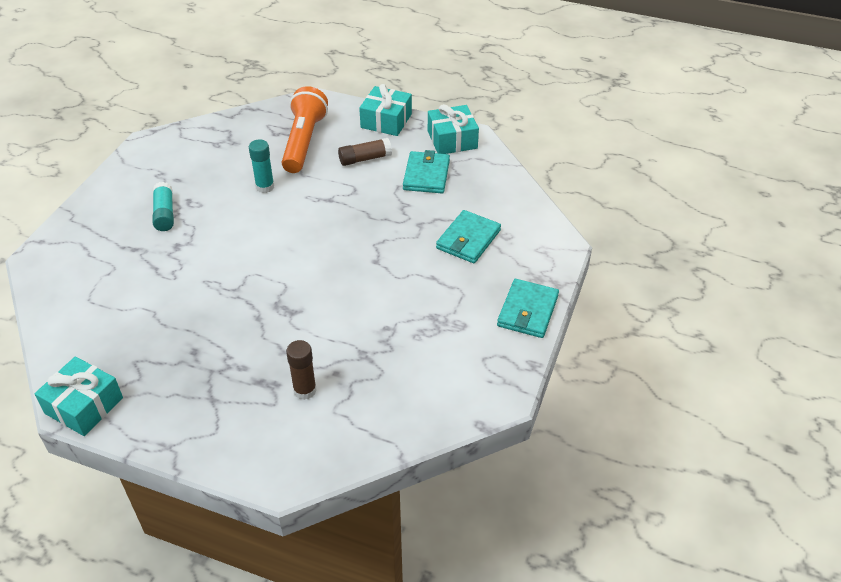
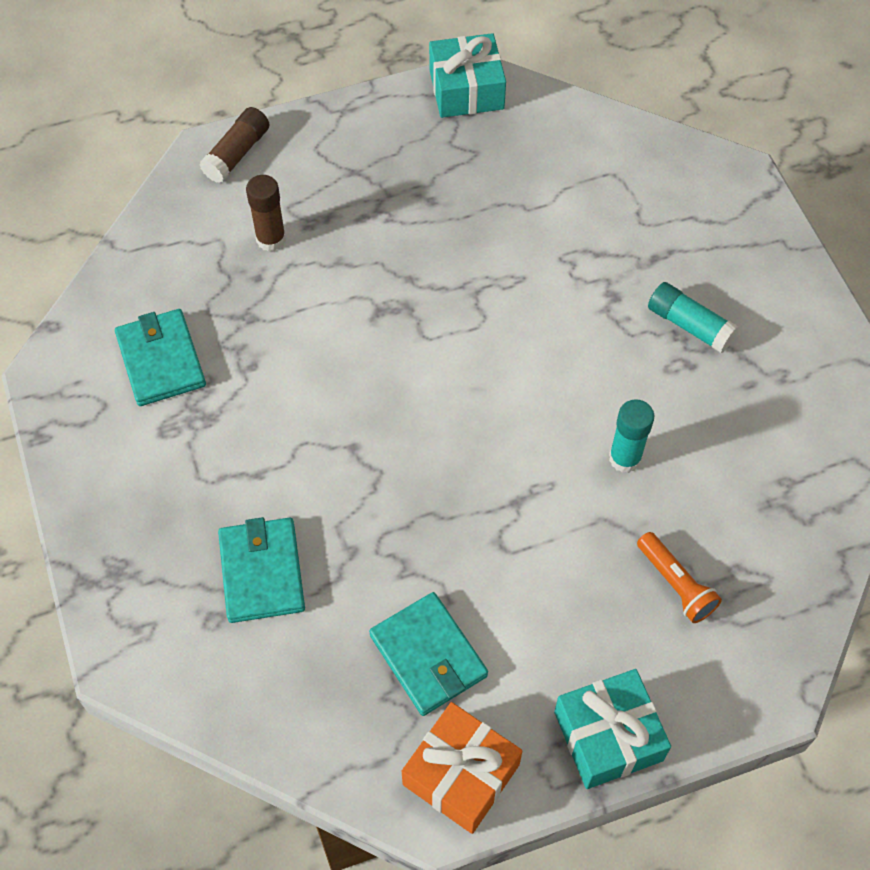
camera: 140 degrees right, 15 degrees up
orange flashlight [282,86,328,173] -> orange flashlight [637,532,722,623], size x0.52
brown glue stick [338,138,392,166] -> brown glue stick moved to [200,107,270,183]
turquoise gift [428,104,479,154] -> orange gift [402,702,522,834]
turquoise wallet [497,279,559,338] -> turquoise wallet moved to [115,309,206,406]

